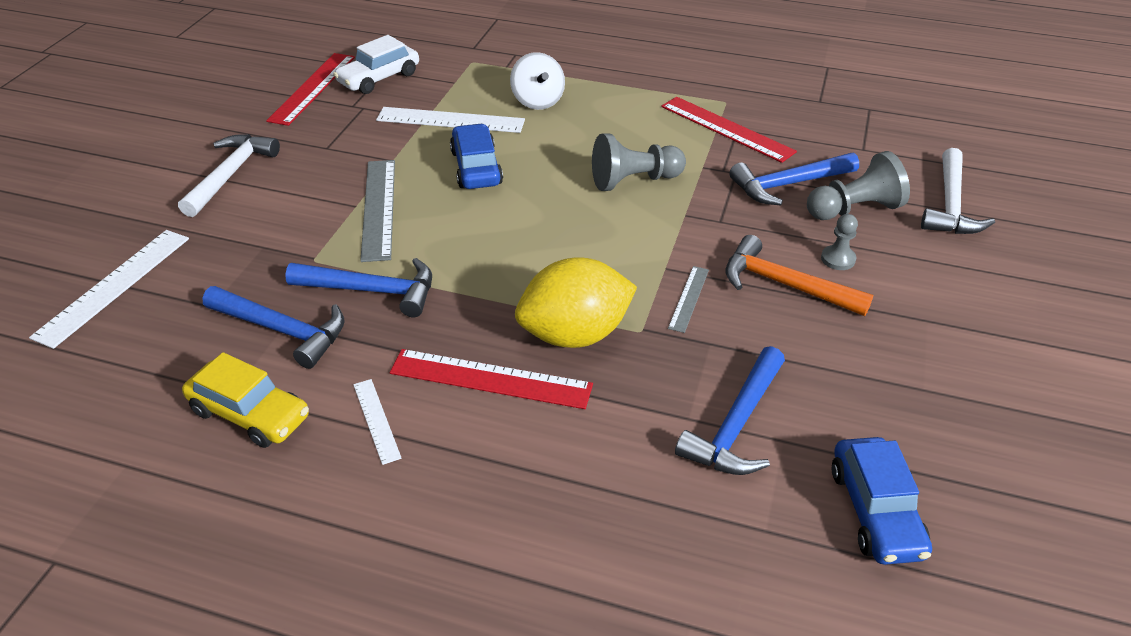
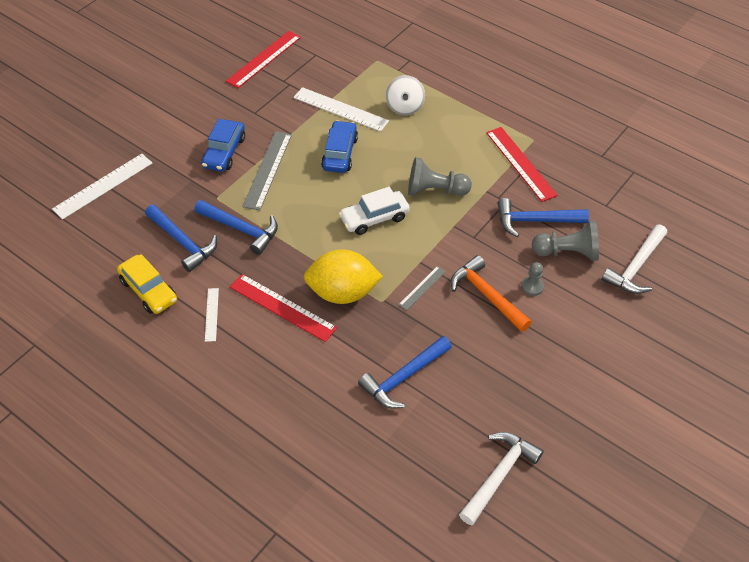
camera: 20 degrees right, 10 degrees up
white hammer [178,134,280,217] -> white hammer moved to [459,432,544,525]
white car [333,35,419,94] -> white car moved to [339,187,410,235]
blue car [831,437,932,565] -> blue car moved to [201,119,245,172]

